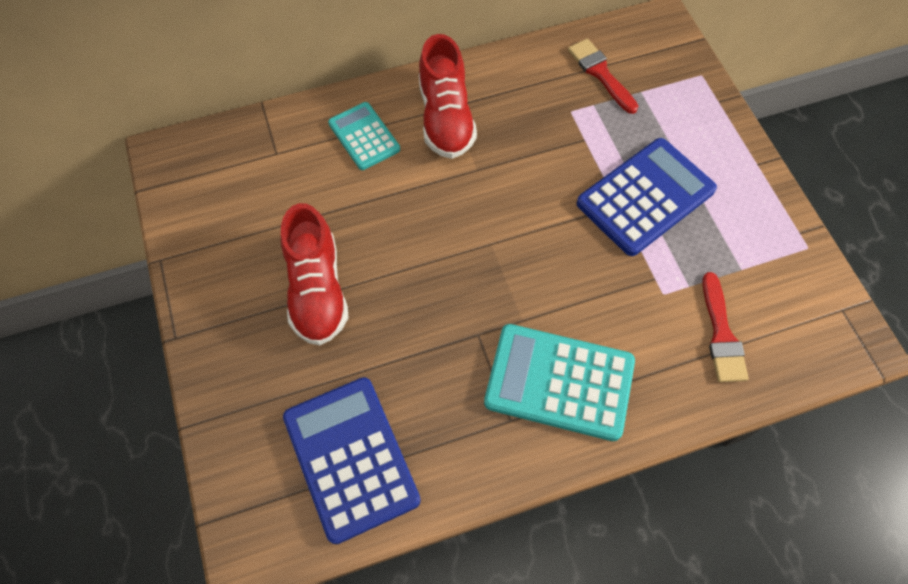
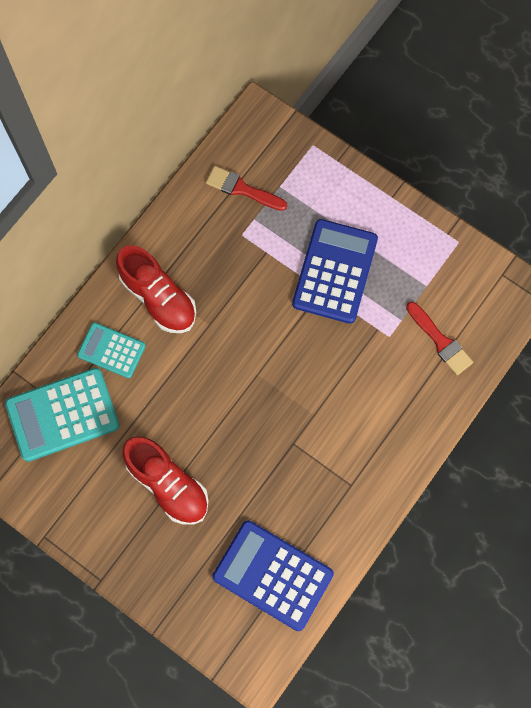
camera: 35 degrees left, 10 degrees up
turquoise calculator [484,324,635,441] -> turquoise calculator moved to [5,368,120,462]

